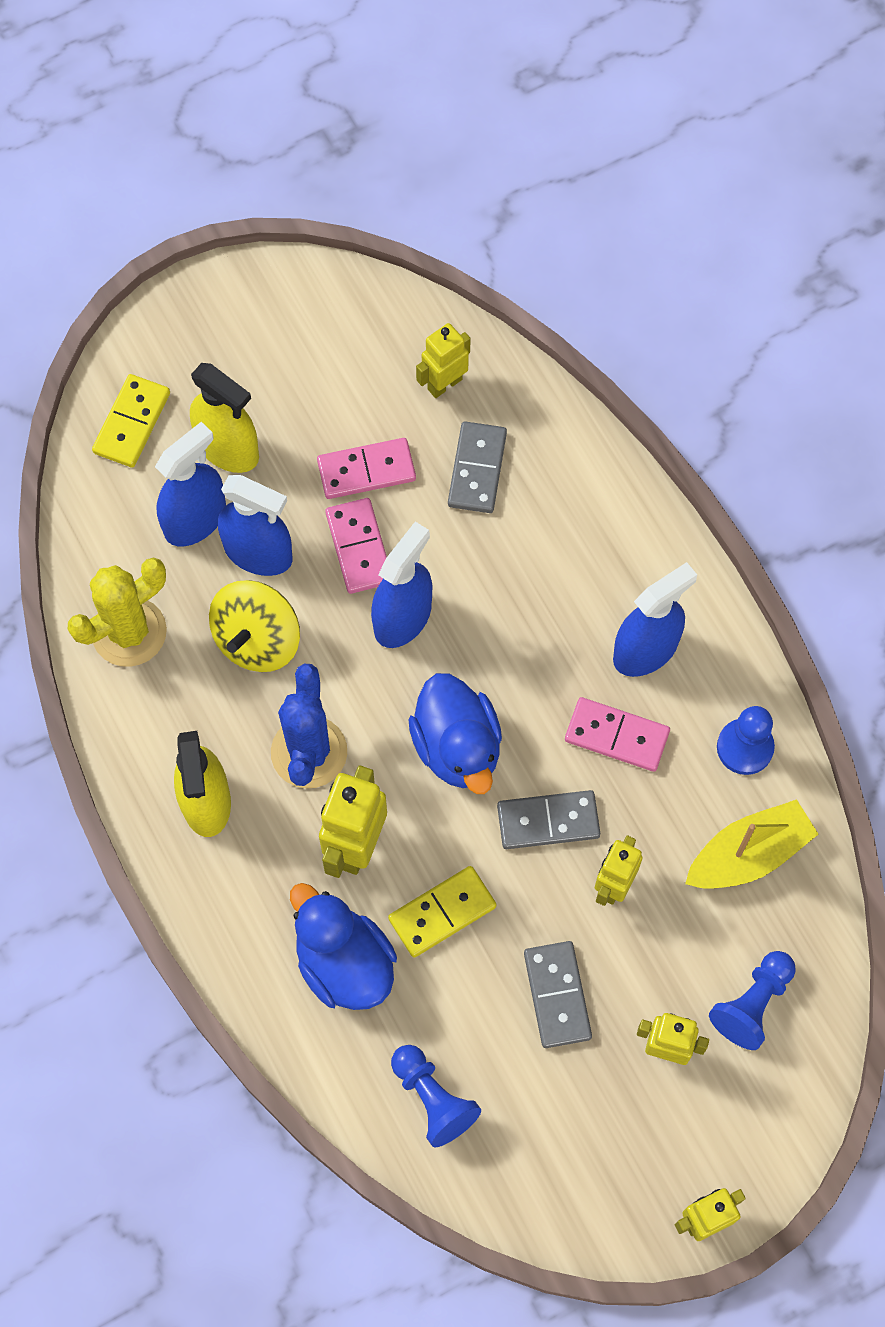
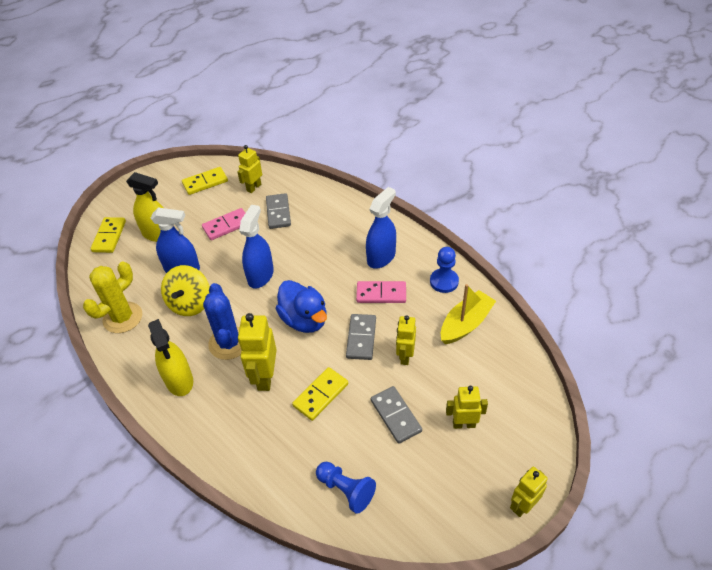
camera: 15 degrees left, 20 degrees down
blue spray bottle [155,422,226,547] -> none
blue duck [290,883,397,1010] -> none
pink domino [325,498,387,594] -> none
grey domino [497,790,600,849] -> grey domino turned 60 degrees counterclockwise [346,314,376,360]
blue pawn [709,951,796,1050] -> none
none -> yellow domino [182,167,228,195]

